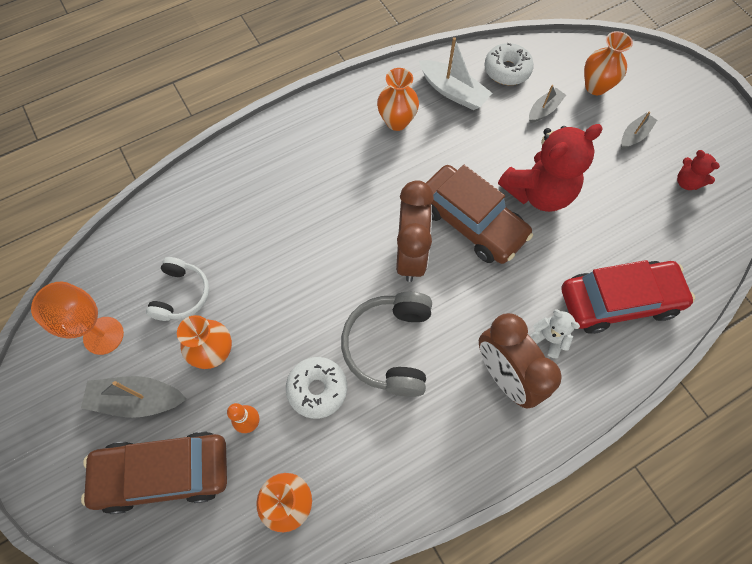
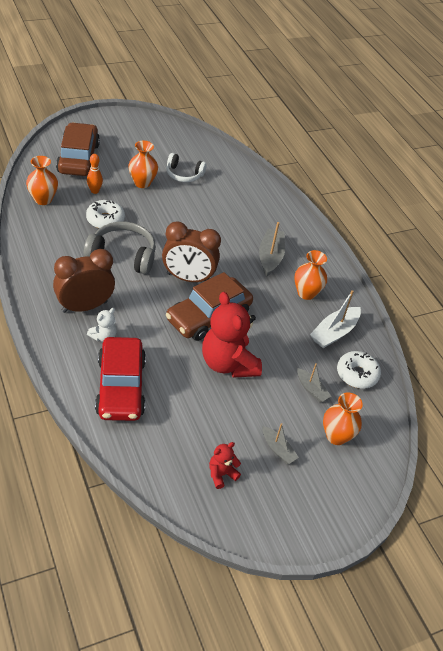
camera: 90 degrees right, 20 degrees down
orange goblet [31,282,124,355] -> none
grey boat [81,376,186,418] -> grey boat moved to [259,222,285,277]

